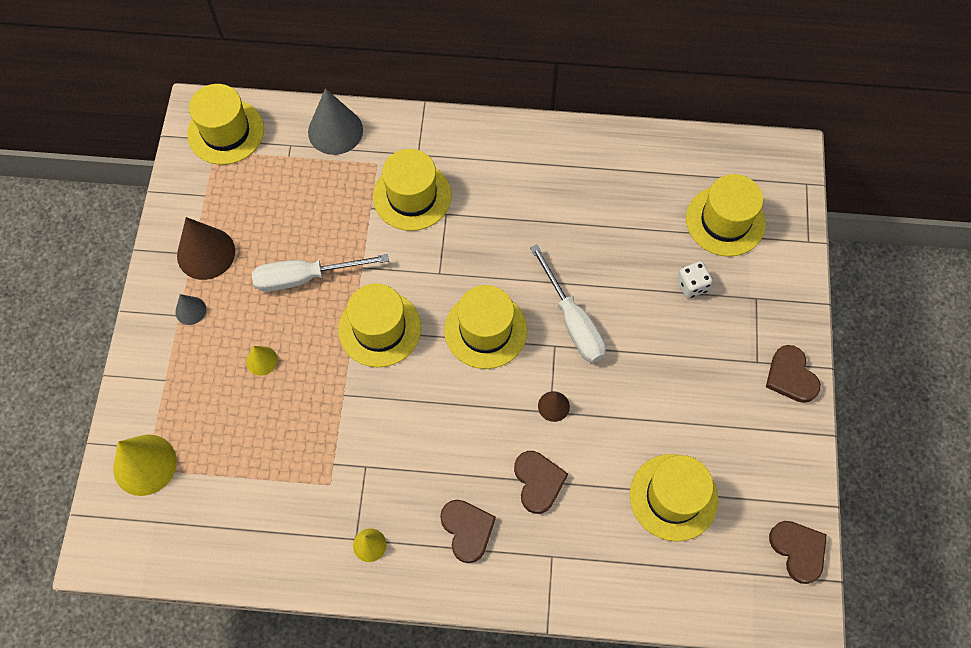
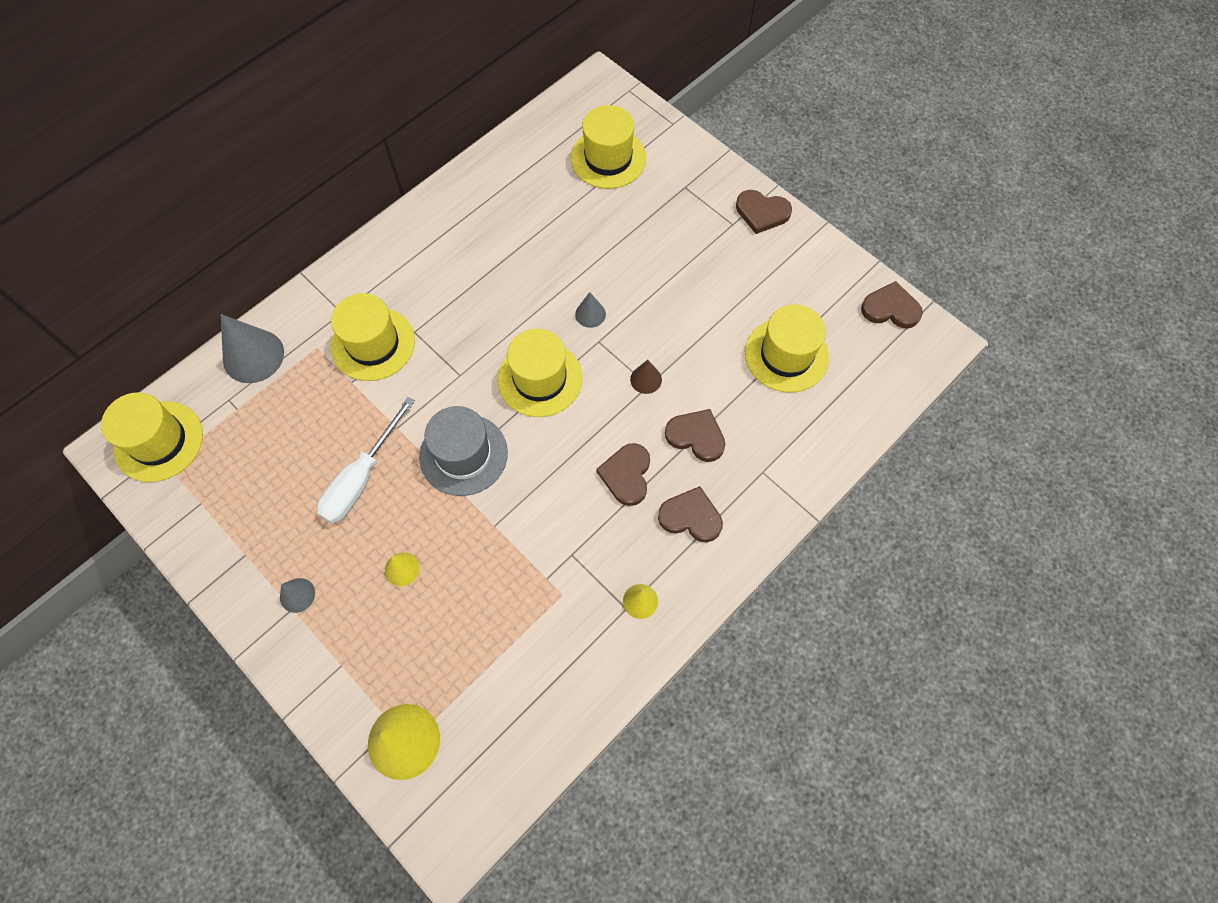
camera: 50 degrees left, 0 degrees up
brown cone [177,217,235,280] -> none
yellow hat [338,283,421,367] -> grey hat [419,406,508,496]
white screwdriver [530,244,606,363] -> grey cone [575,292,606,328]
white dice [677,261,713,298] -> none
none -> brown heart [597,443,650,506]

